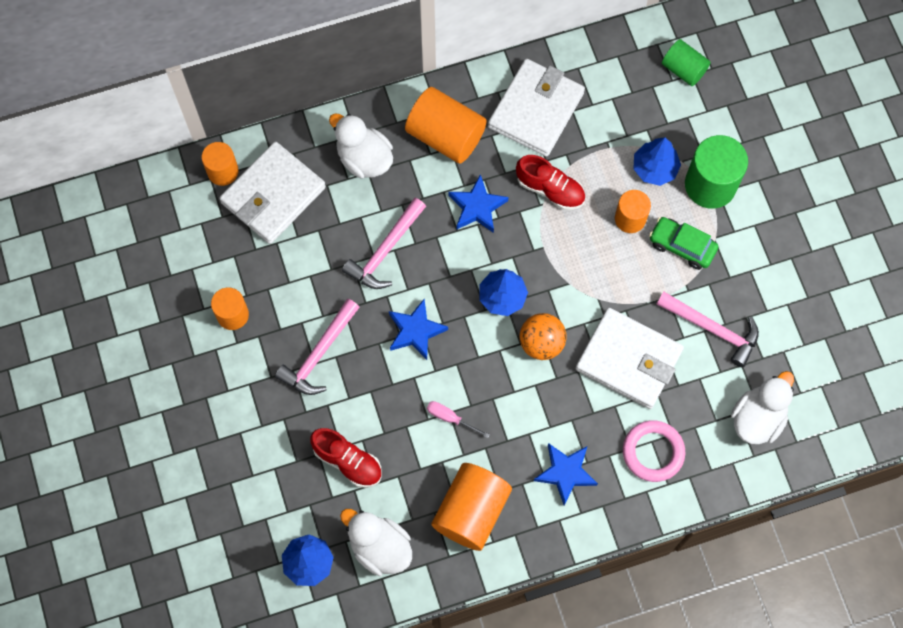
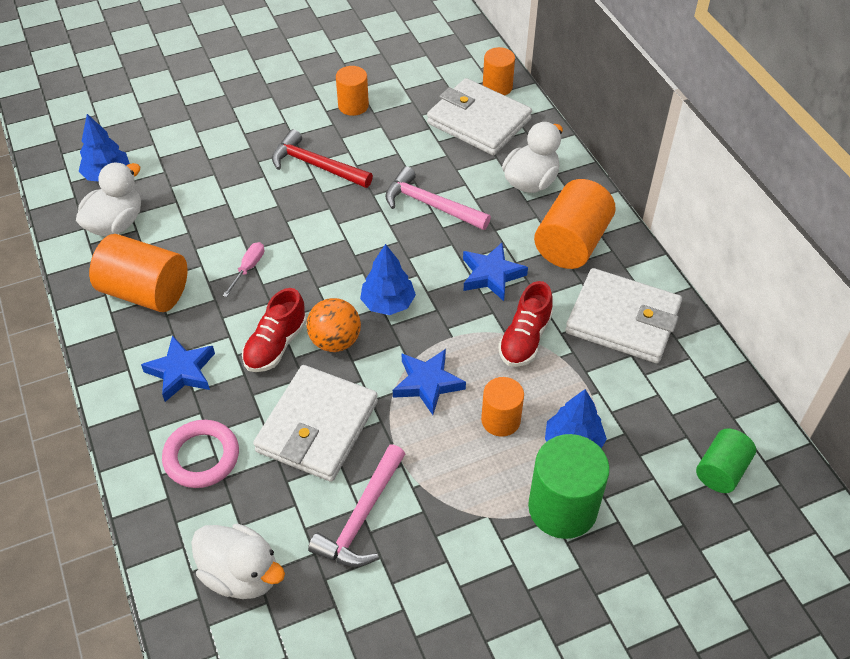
camera: 85 degrees right, 20 degrees down
pink hammer [275,299,360,395] -> red hammer [272,129,373,188]
red shoe [310,428,382,488] -> red shoe moved to [242,288,307,372]
blue star [389,299,448,360] -> blue star moved to [393,349,466,415]
green car [649,217,719,270] -> none

